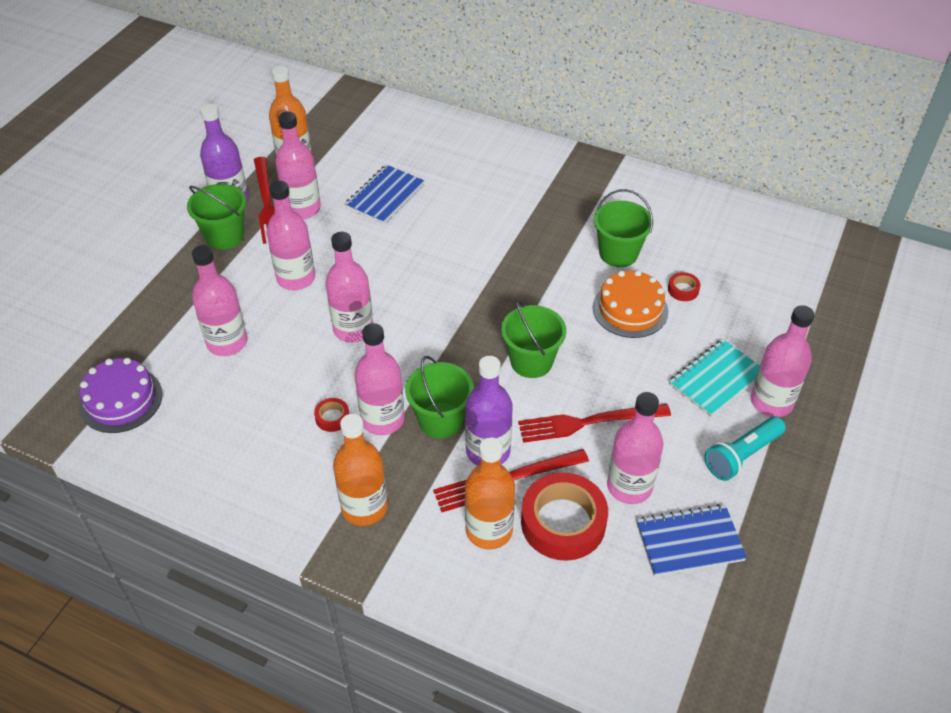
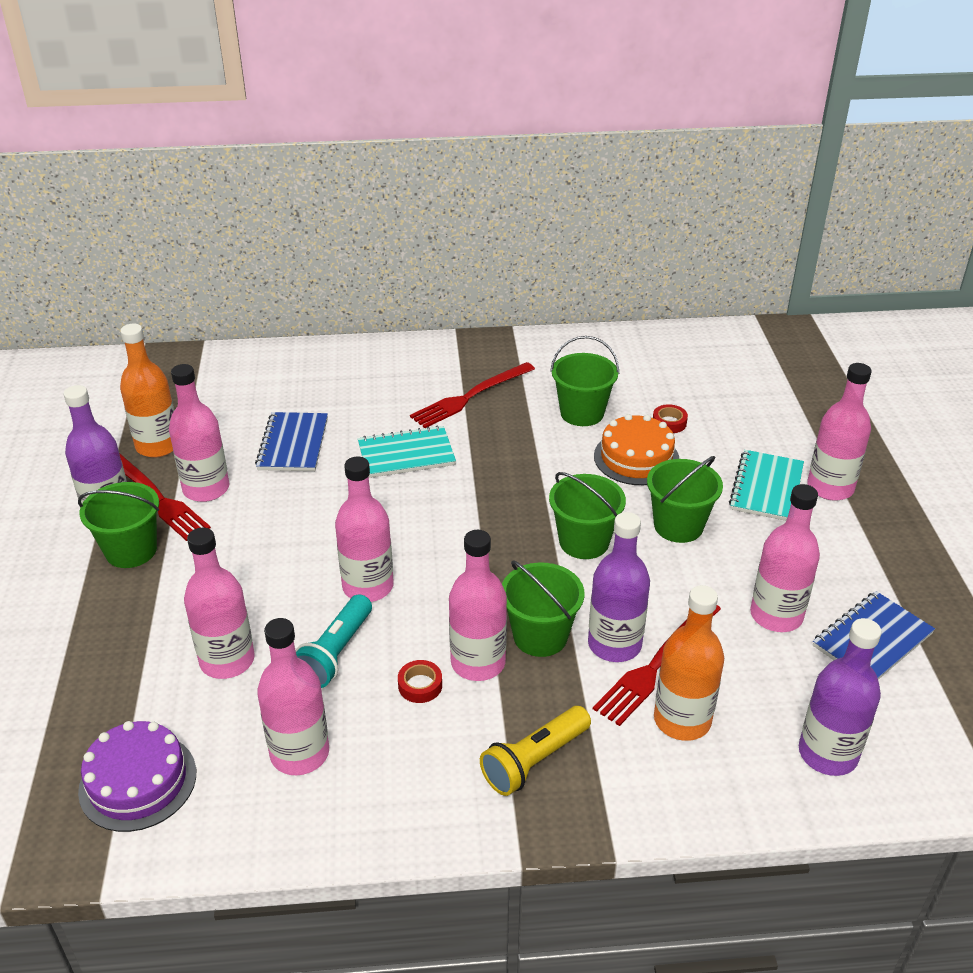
camera: 30 degrees left, 10 degrees down
pink bottle [267,181,315,290] -> pink bottle moved to [257,618,329,775]
orange bottle [333,414,388,526] -> yellow flashlight [480,706,591,796]
red fork [518,404,671,443] -> red fork moved to [410,362,535,428]
red tape [521,473,608,561] -> none
turquoise flashlight [704,416,786,481] -> turquoise flashlight moved to [296,594,372,688]
none -> turquoise notebook [358,425,456,478]
none -> green bucket [647,456,723,543]
none -> purple bottle [799,618,882,776]

